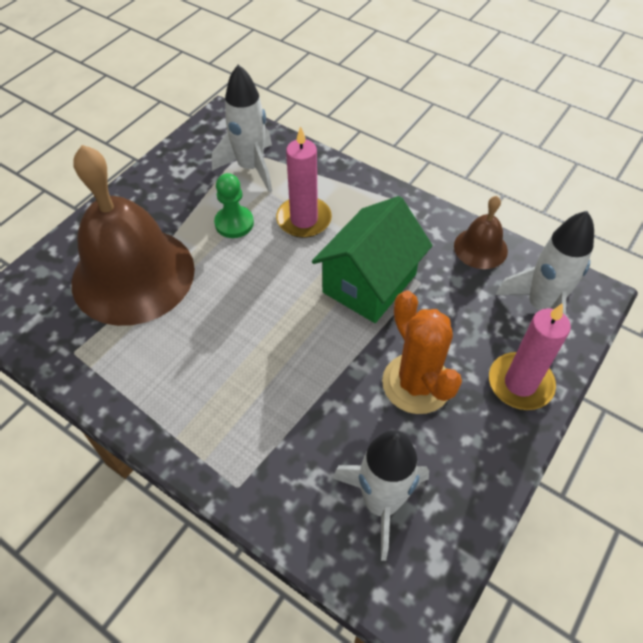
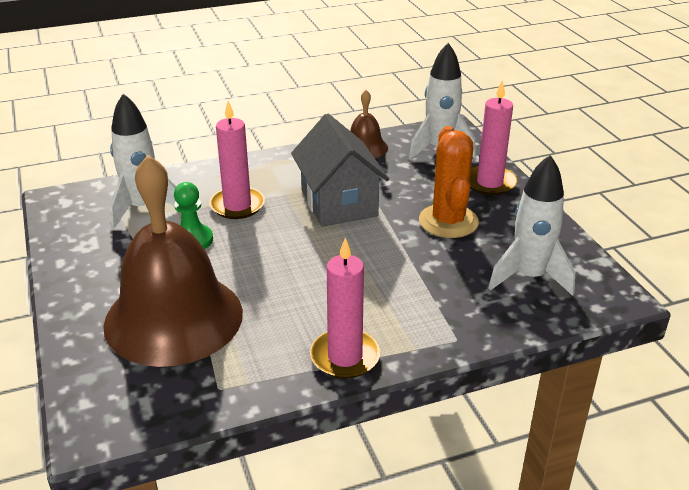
camera: 55 degrees left, 20 degrees down
green house [312,196,432,323] -> grey house [291,114,389,227]
orange cactus [382,291,462,414] -> orange cactus turned 75 degrees clockwise [419,126,479,238]
none -> pink candle [310,238,380,379]

